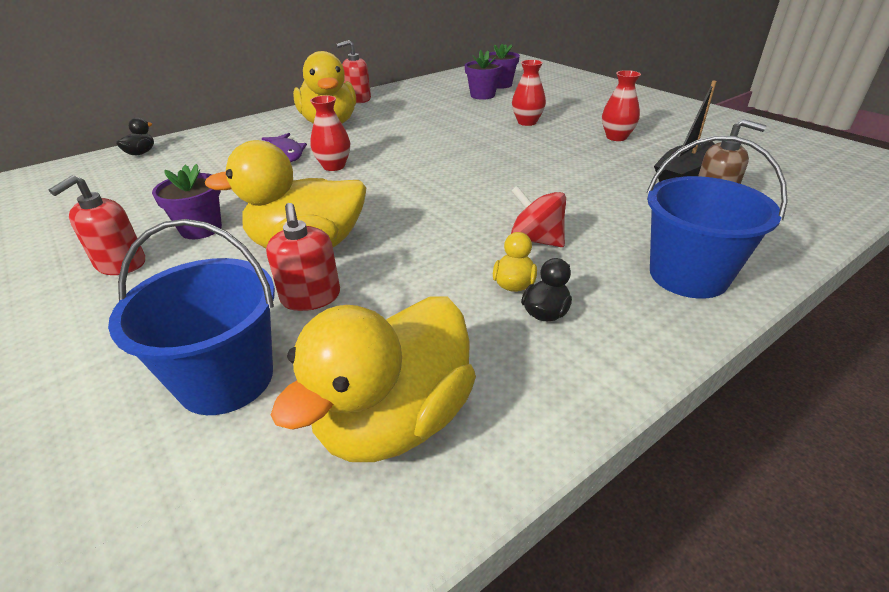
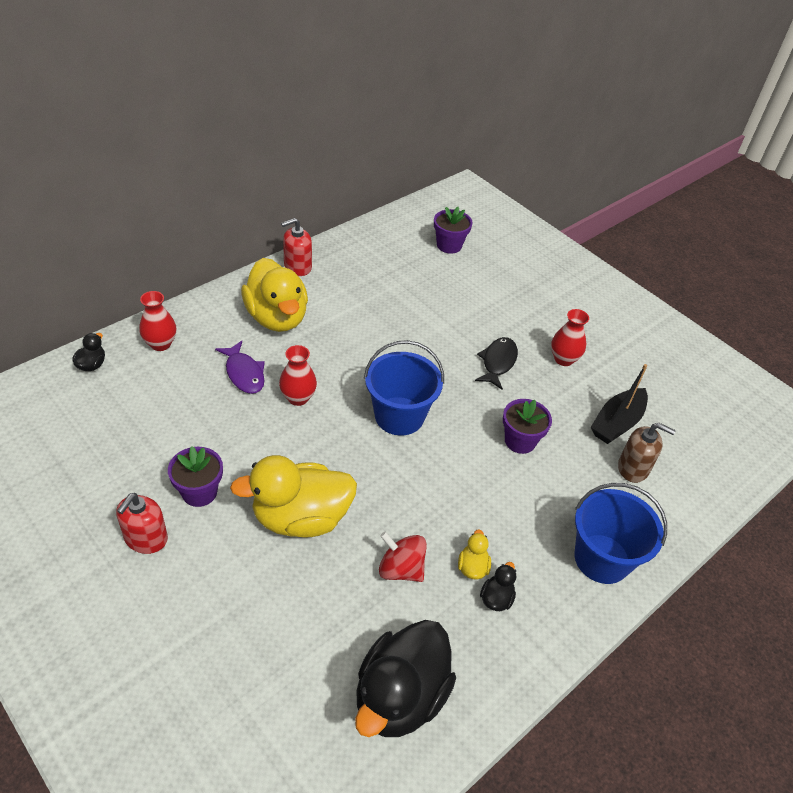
camera: 10 degrees left, 10 degrees up
blue bucket [108,219,275,415] -> blue bucket moved to [364,340,444,436]
red soap dispenser [266,203,340,311] -> none
yellow duck [271,296,476,462] -> black duck [355,620,456,737]
purple flower pot [465,50,502,100] -> purple flower pot moved to [503,399,552,454]
red spinning top [511,186,566,247] -> red spinning top moved to [379,532,427,582]
red vase [512,60,546,126] -> red vase moved to [139,291,176,351]
none -> black fish [475,337,518,389]

